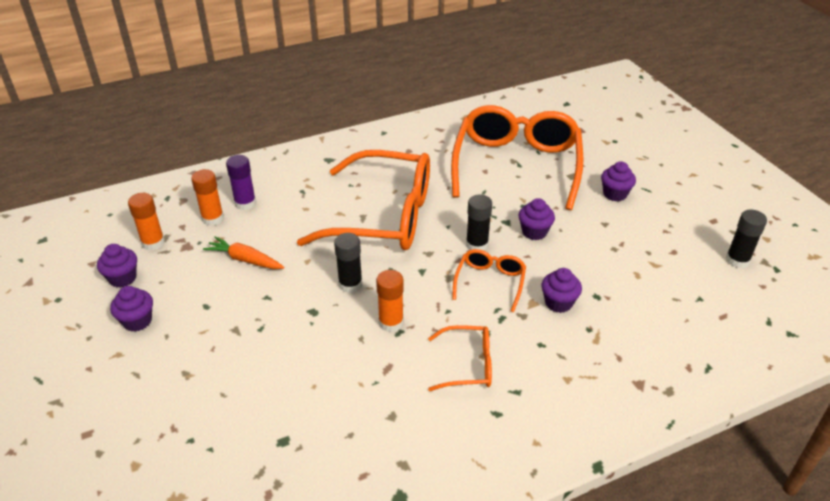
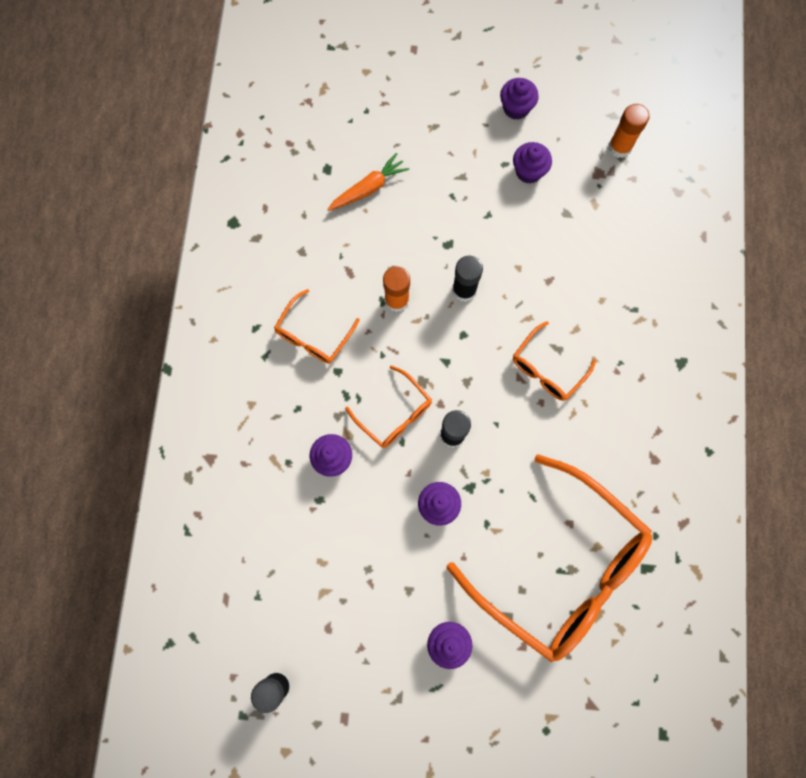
camera: 120 degrees right, 35 degrees up
purple cupcake [97,244,137,287] -> purple cupcake moved to [513,142,552,184]
orange glue stick [191,169,224,226] -> none
orange carrot [203,236,285,269] -> orange carrot moved to [327,153,409,211]
purple glue stick [226,155,256,210] -> none
orange glasses [297,150,430,250] -> orange glasses [513,321,596,401], size x0.45

